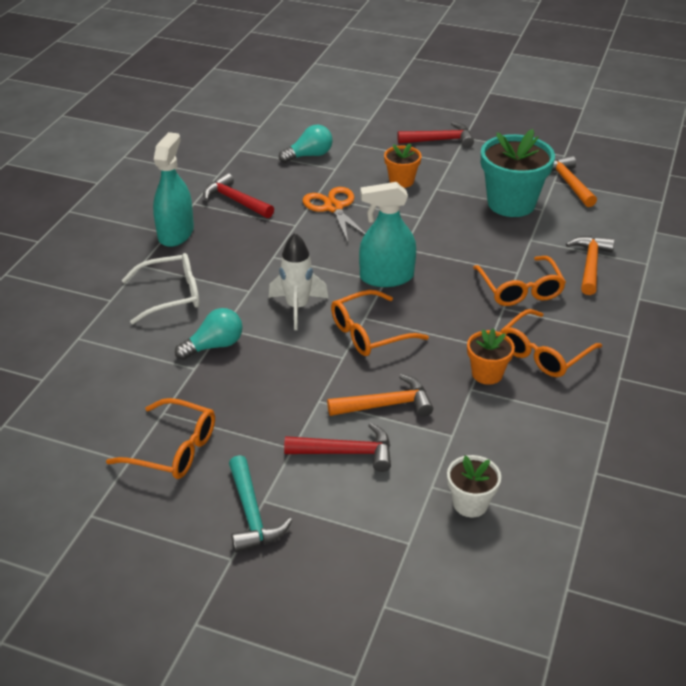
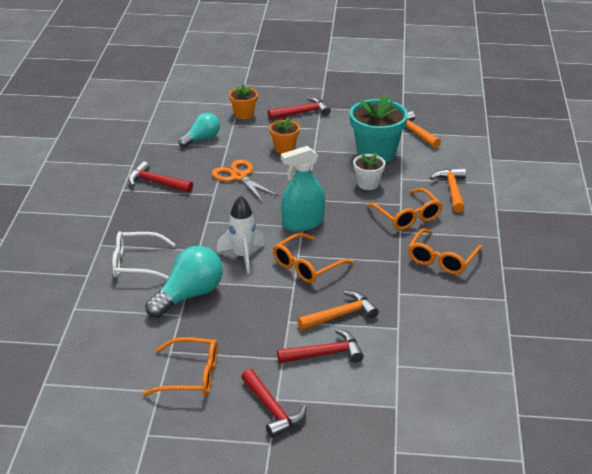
camera: 15 degrees left, 5 degrees down
white glasses [121,253,200,324] -> white glasses turned 150 degrees counterclockwise [112,231,176,280]
turquoise spray bottle [153,132,194,247] -> none
turquoise light bulb [175,308,243,360] -> turquoise light bulb [145,246,223,318], size x1.55
turquoise hammer [229,455,292,553] -> red hammer [241,369,307,438]
white flower pot [447,455,501,517] -> white flower pot moved to [353,153,385,190]
orange flower pot [467,328,515,385] -> orange flower pot moved to [229,84,258,120]

